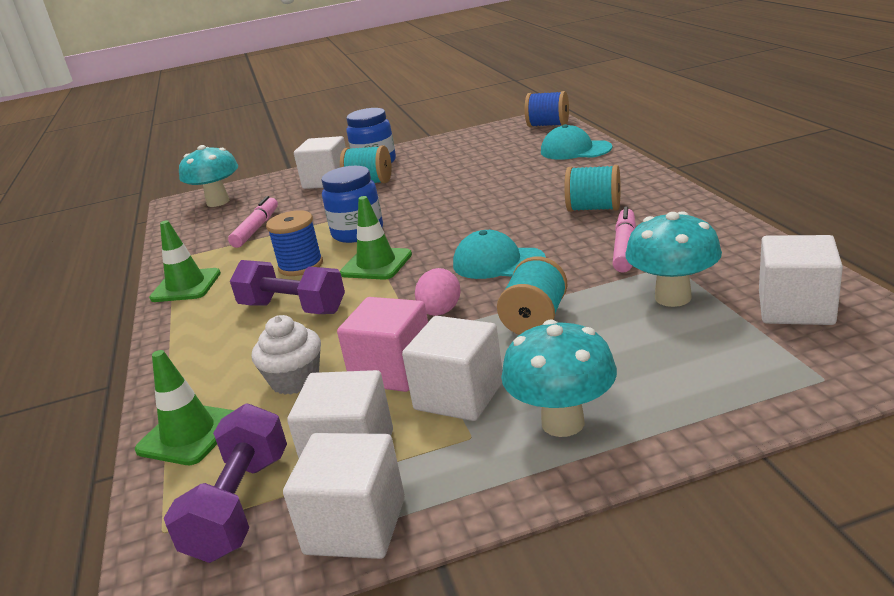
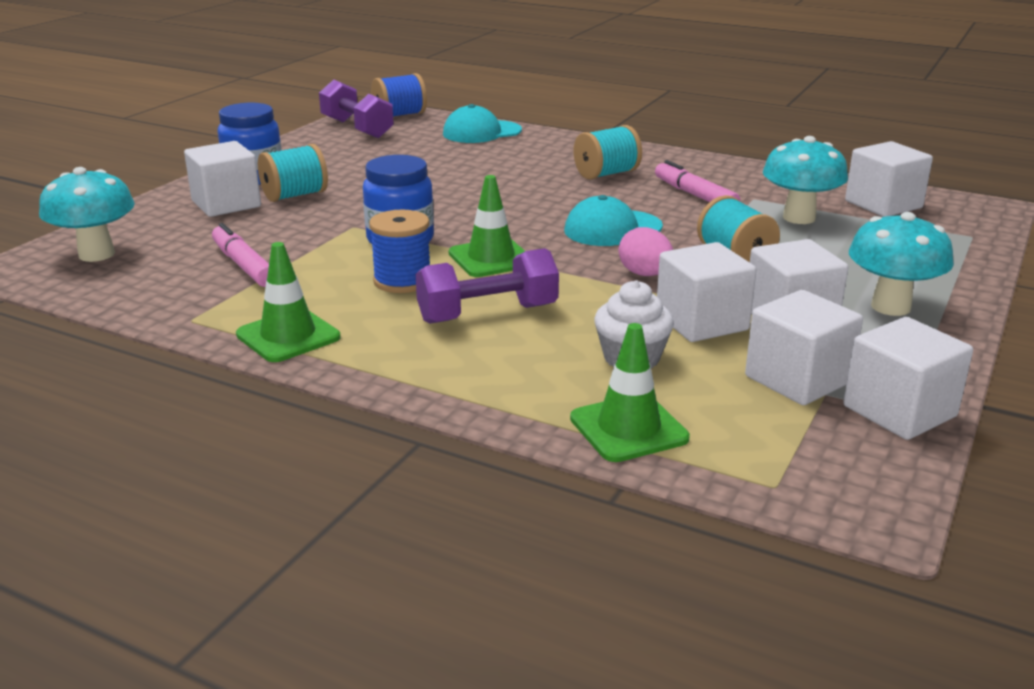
camera: 50 degrees left, 0 degrees up
purple dumbbell [164,404,287,563] -> purple dumbbell moved to [319,80,394,138]
pink cube [337,297,428,392] -> white cube [657,242,757,342]

